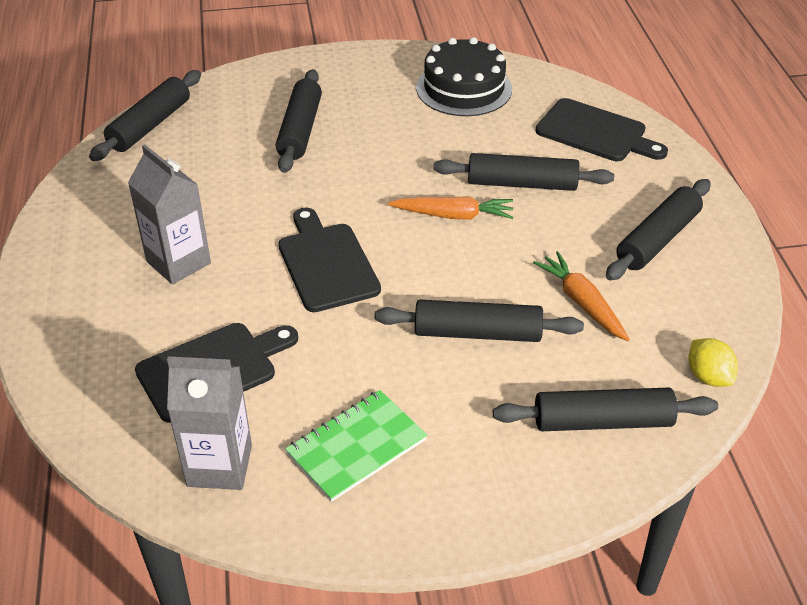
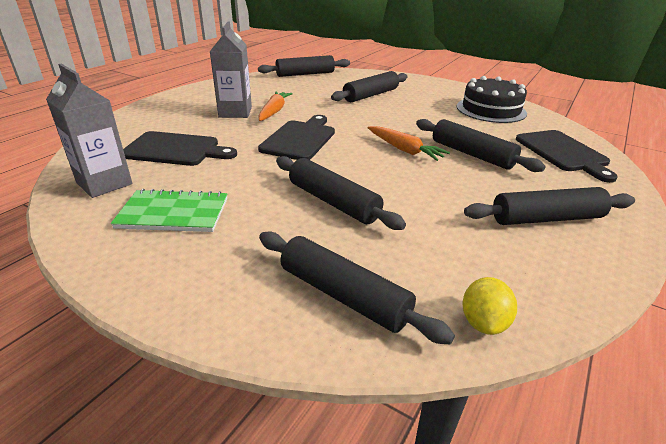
camera: 40 degrees right, 10 degrees down
orange carrot [533,251,630,341] -> orange carrot moved to [258,92,293,121]

